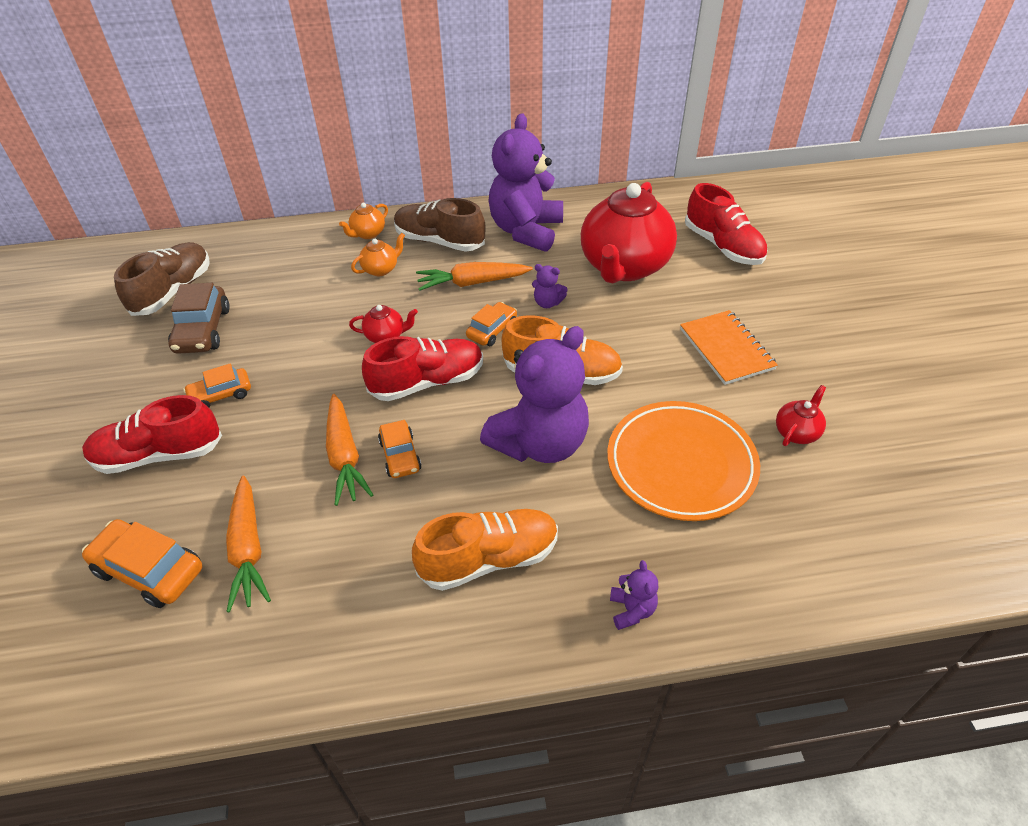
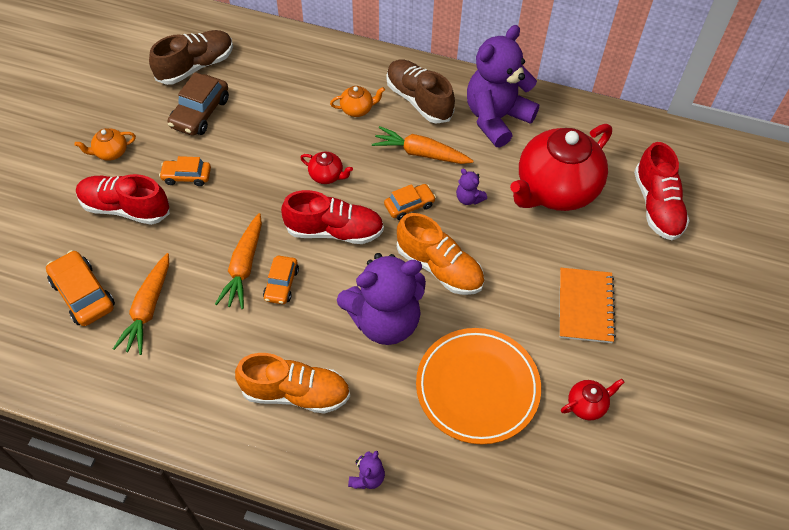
camera: 25 degrees right, 10 degrees up
orange teapot [339,203,388,239] -> orange teapot moved to [74,128,136,161]

